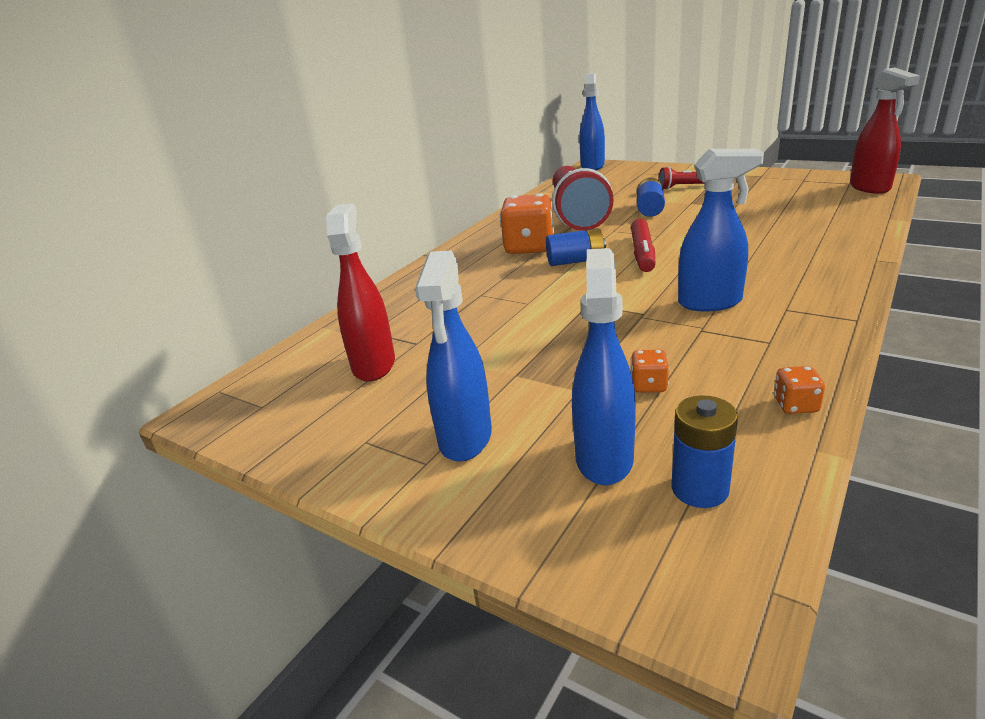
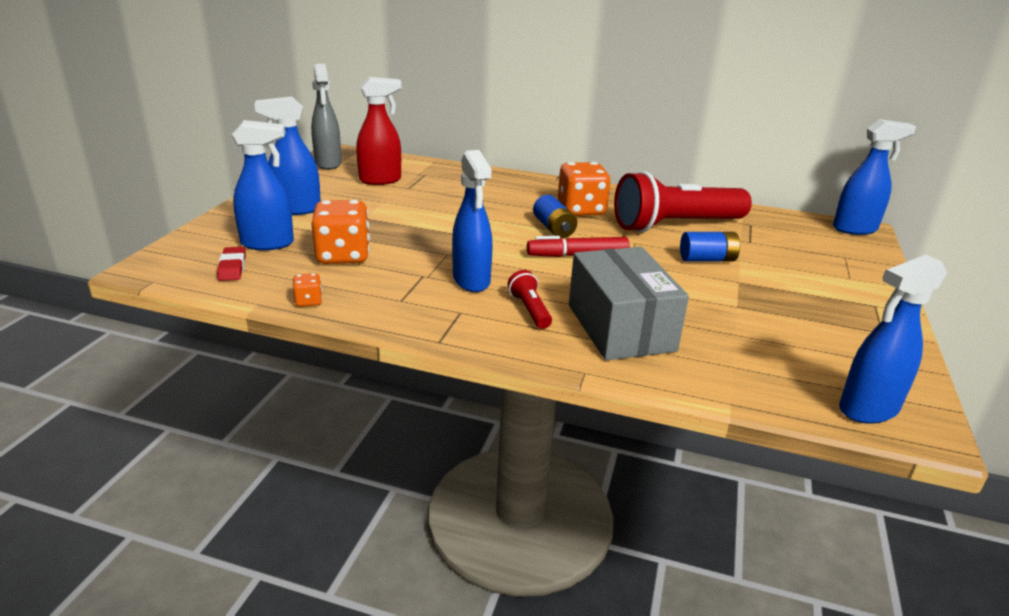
camera: 70 degrees right, 0 degrees up
orange dice [631,350,669,392] -> orange dice [311,200,370,264], size x2.20
red flashlight [659,167,705,190] -> red flashlight moved to [508,270,552,329]
blue battery [672,395,738,508] -> red eraser [217,247,246,281]
red spray bottle [850,67,920,194] -> blue spray bottle [839,255,947,424]
none -> grey spray bottle [311,64,342,170]
none -> grey box [569,247,689,361]

